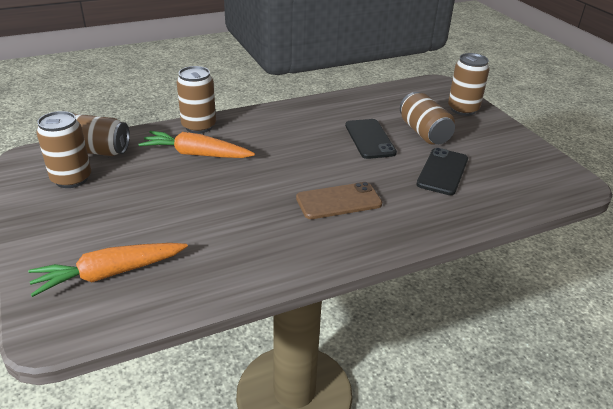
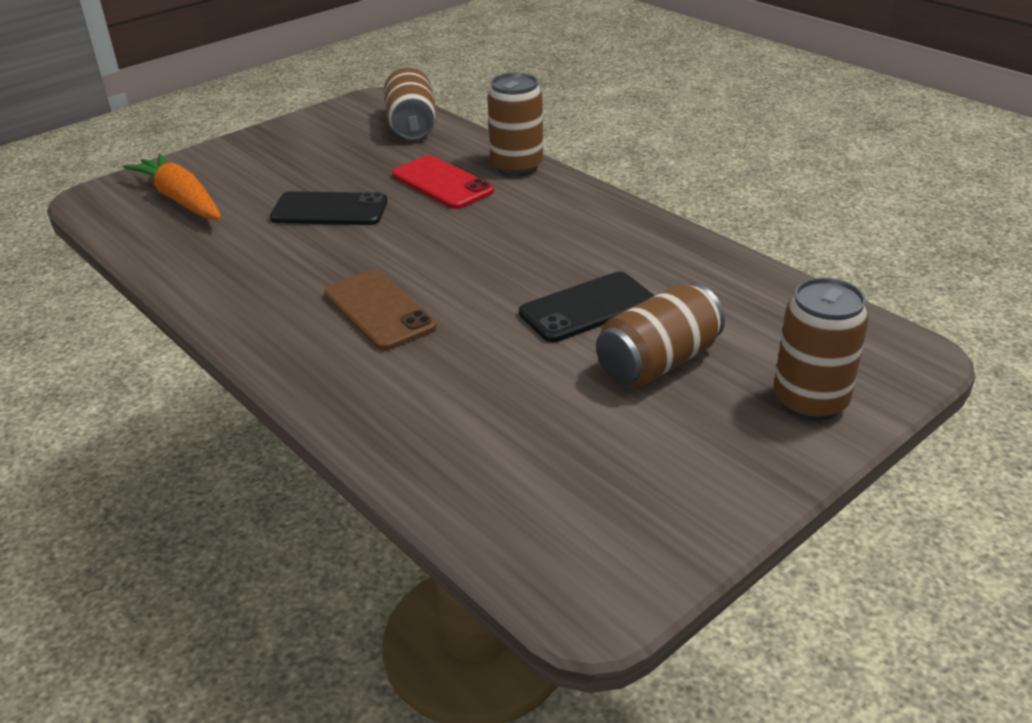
camera: 75 degrees right, 0 degrees up
brown can [36,111,91,188] -> none
orange carrot [139,131,255,158] -> red phone [392,155,494,209]
black phone [416,148,468,195] -> black phone moved to [270,191,388,225]

